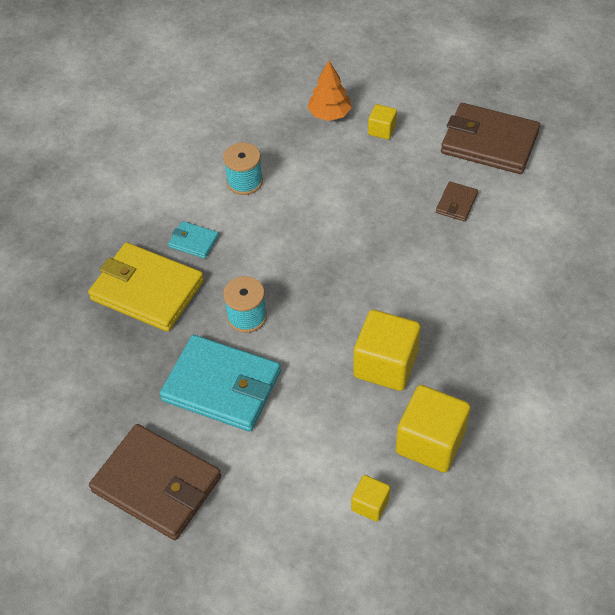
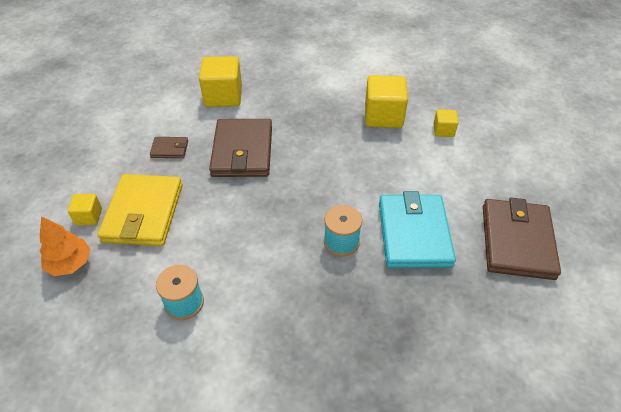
camera: 115 degrees left, 5 degrees down
yellow wallet [88,242,204,332] -> yellow wallet moved to [97,174,182,246]
turquoise wallet [168,221,219,259] -> none
yellow cube [353,310,421,391] -> yellow cube moved to [199,56,242,107]
brown wallet [441,103,540,174] -> brown wallet moved to [209,119,272,177]

